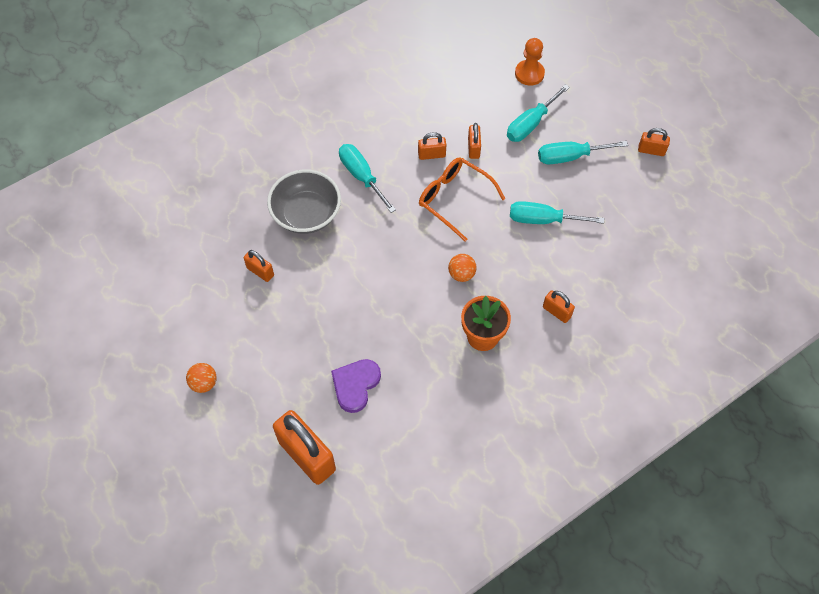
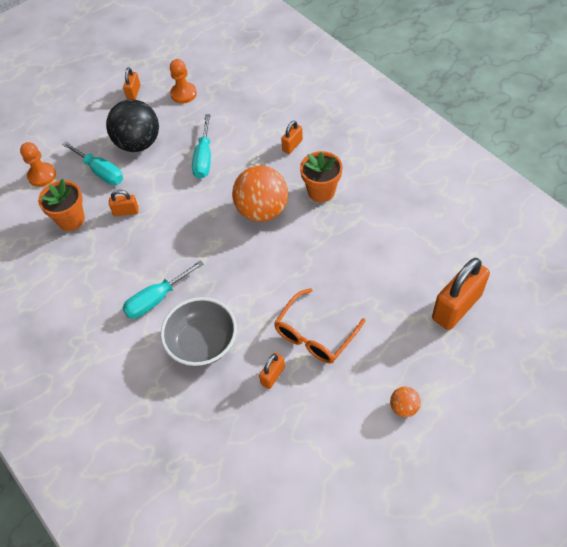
camera: 90 degrees left, 5 degrees down
purple heart [331,359,381,413] -> none
orange padlock [418,132,446,160] -> none
orange glasses [419,157,506,241] -> orange glasses moved to [274,288,366,364]
orange ball [448,254,477,282] -> orange ball [232,166,288,222], size x2.18
turquoise screwdriver [538,141,628,164] -> black ball [106,99,159,152]
none -> orange flower pot [38,179,85,231]
none -> orange pawn [170,59,197,104]

